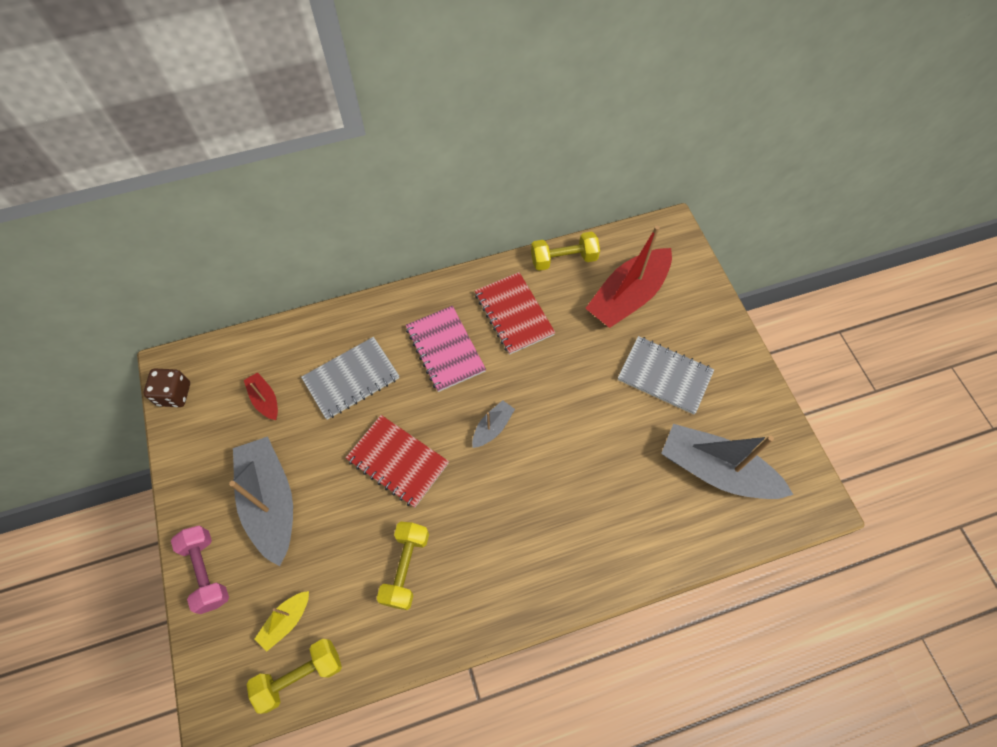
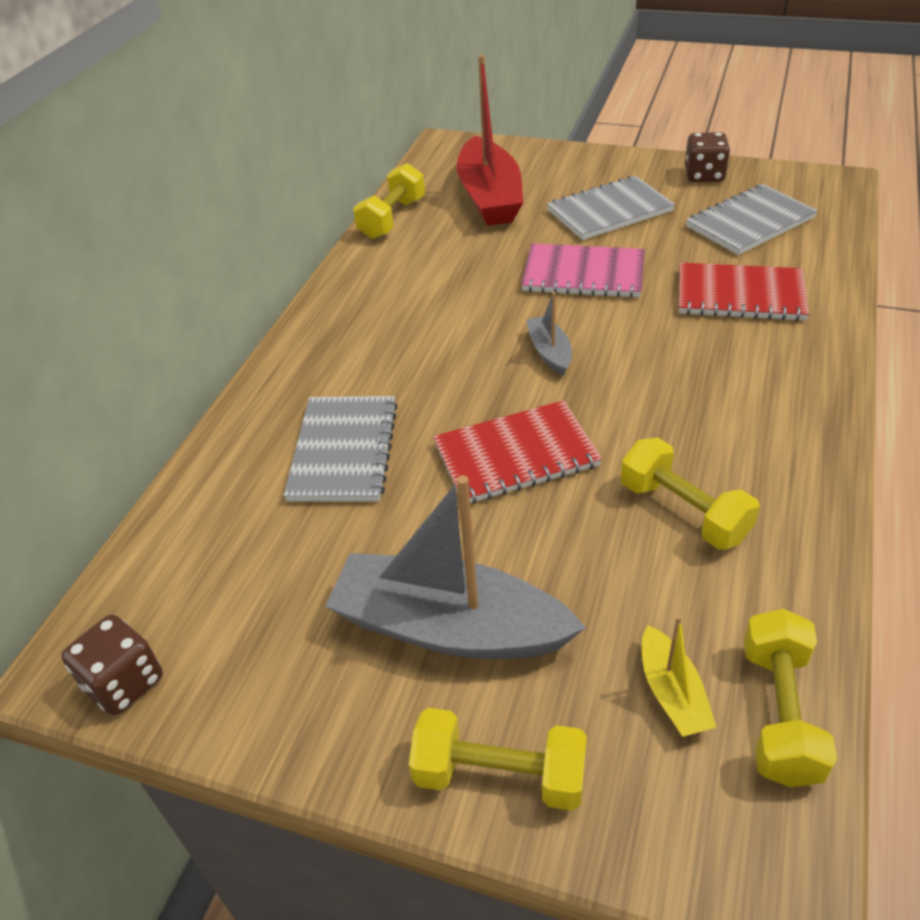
camera: 50 degrees left, 20 degrees down
pink dumbbell [171,526,229,614] -> yellow dumbbell [409,708,587,811]
red boat [244,372,278,420] -> none
pink notebook [406,306,486,392] -> pink notebook moved to [521,243,645,298]
red notebook [475,272,556,355] -> red notebook moved to [679,263,809,321]
grey boat [661,424,793,499] -> grey notebook [686,184,818,255]
none -> brown dice [685,132,730,182]

